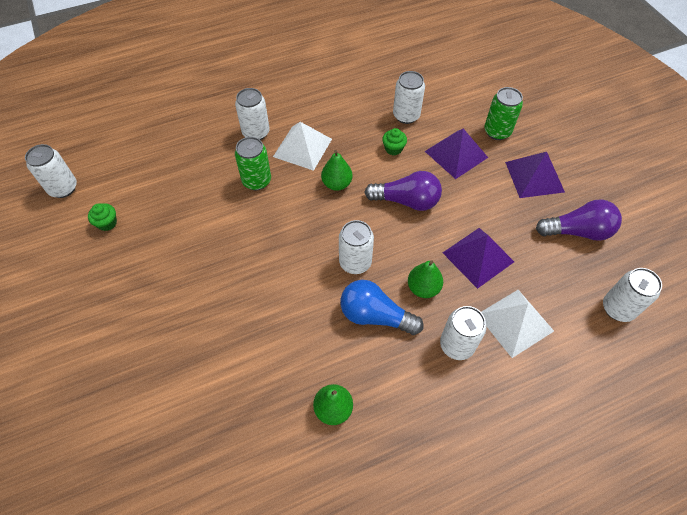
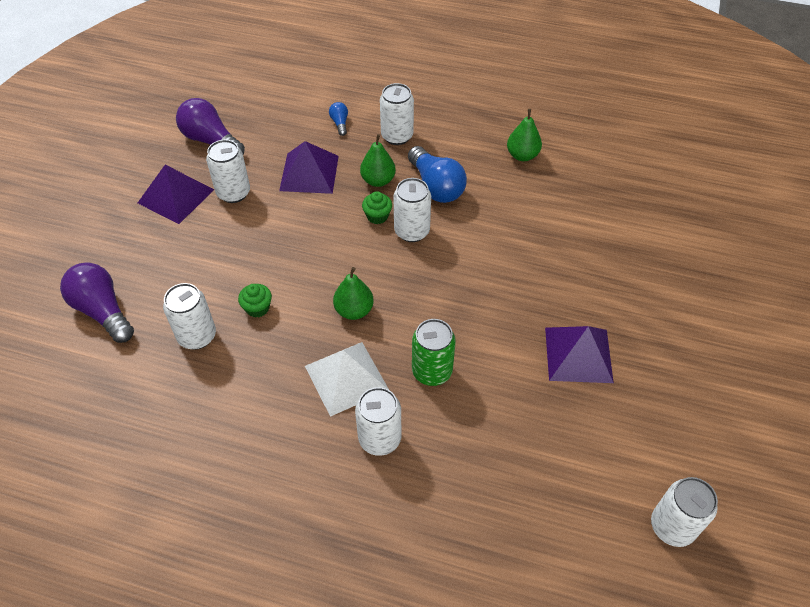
camera: 140 degrees left, 5 degrees down
green cupcake [88,203,117,231] -> green cupcake moved to [362,191,392,224]
purple light bulb [364,171,442,211] -> purple light bulb moved to [60,262,134,343]
purple pyramid [425,129,488,179] -> purple pyramid moved to [545,326,614,383]
white pyramid [481,290,554,358] -> blue light bulb [329,102,348,136]
green can [484,87,523,140] -> none
white can [603,268,662,322] -> white can moved to [206,140,250,203]

